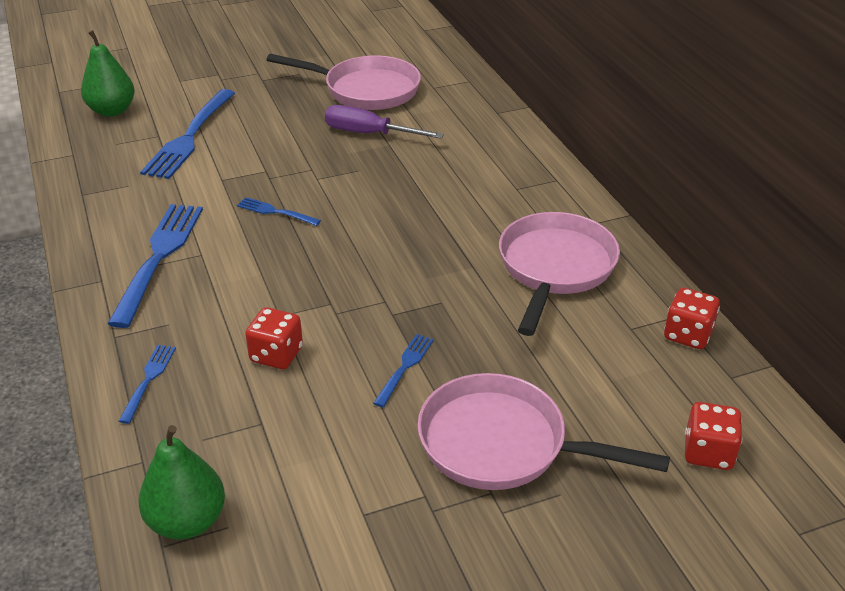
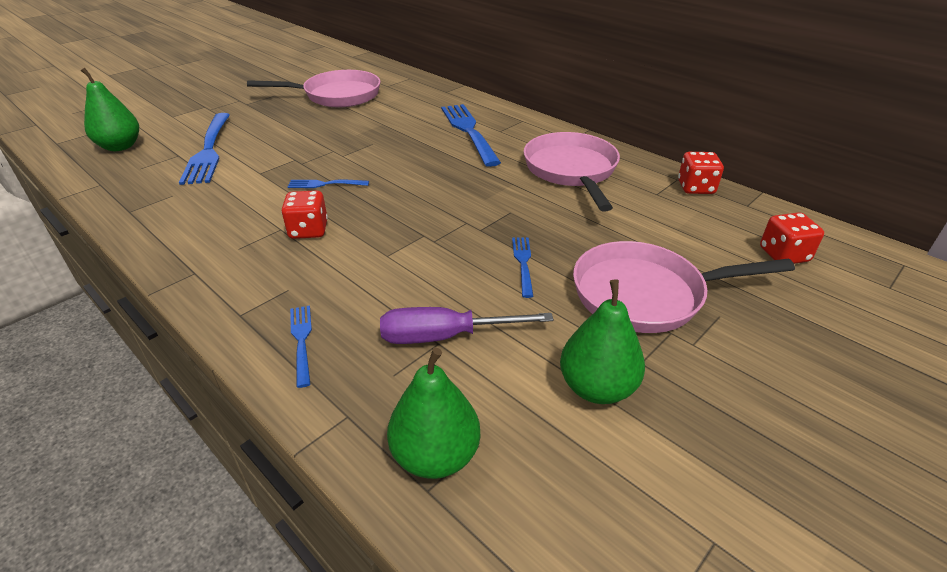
camera: 25 degrees left, 0 degrees up
blue fork [108,204,203,328] -> blue fork moved to [441,104,501,167]
red dice [245,307,303,369] -> red dice moved to [281,190,328,239]
purple screwdriver [325,105,444,139] -> purple screwdriver moved to [380,307,554,344]
none -> green pear [560,279,645,404]

